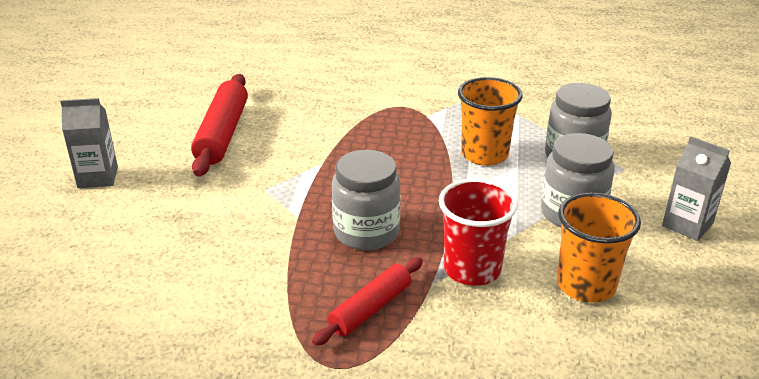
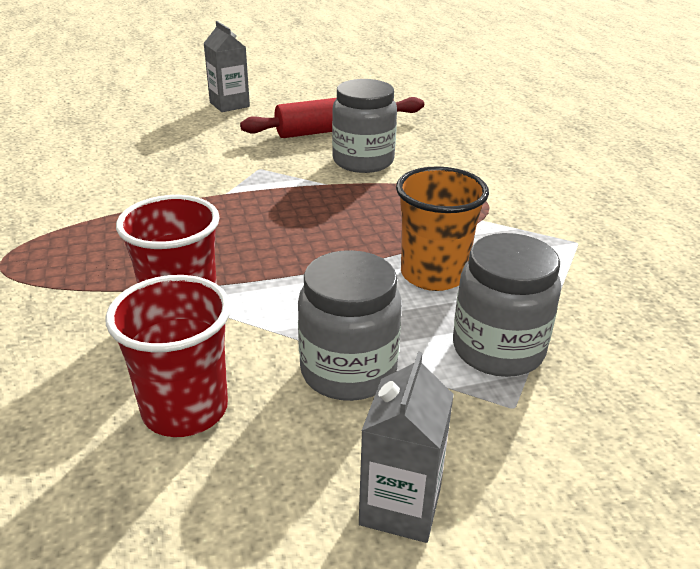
camera: 65 degrees right, 0 degrees up
red rolling pin [312,257,423,346] -> none
grey jar [332,150,401,250] -> grey jar moved to [332,79,397,173]
orange cup [557,192,641,303] -> red cup [106,275,231,437]

